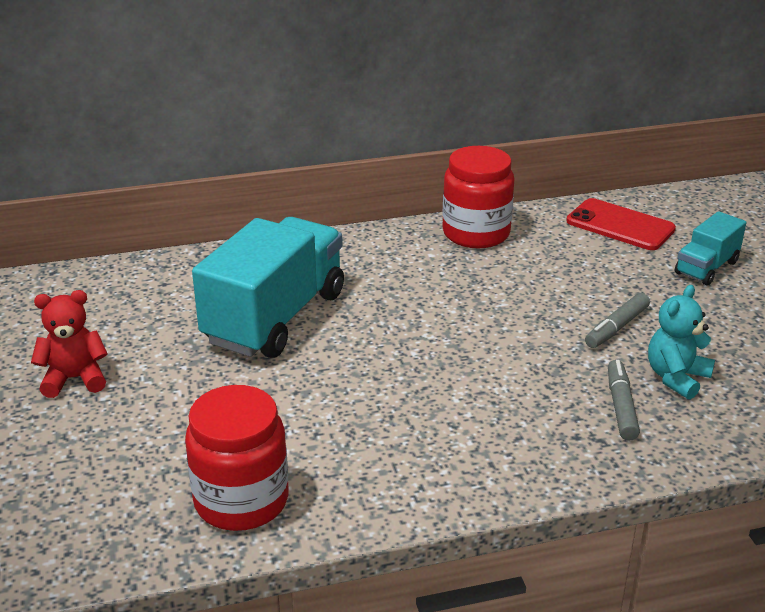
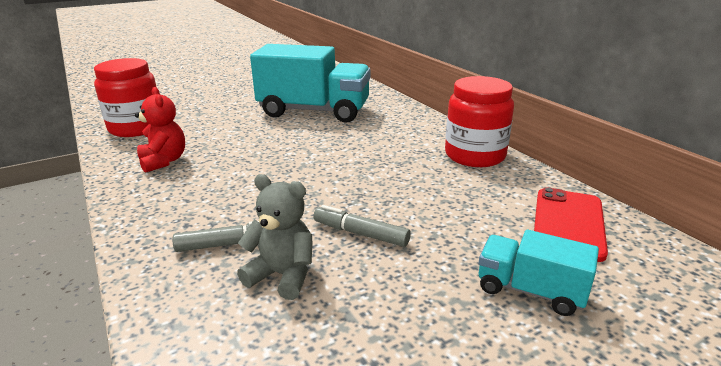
camera: 75 degrees right, 5 degrees down
red teddy bear [31,290,108,398] -> red teddy bear moved to [135,87,185,173]
turquoise teddy bear [648,285,715,400] -> grey teddy bear [237,174,313,300]

